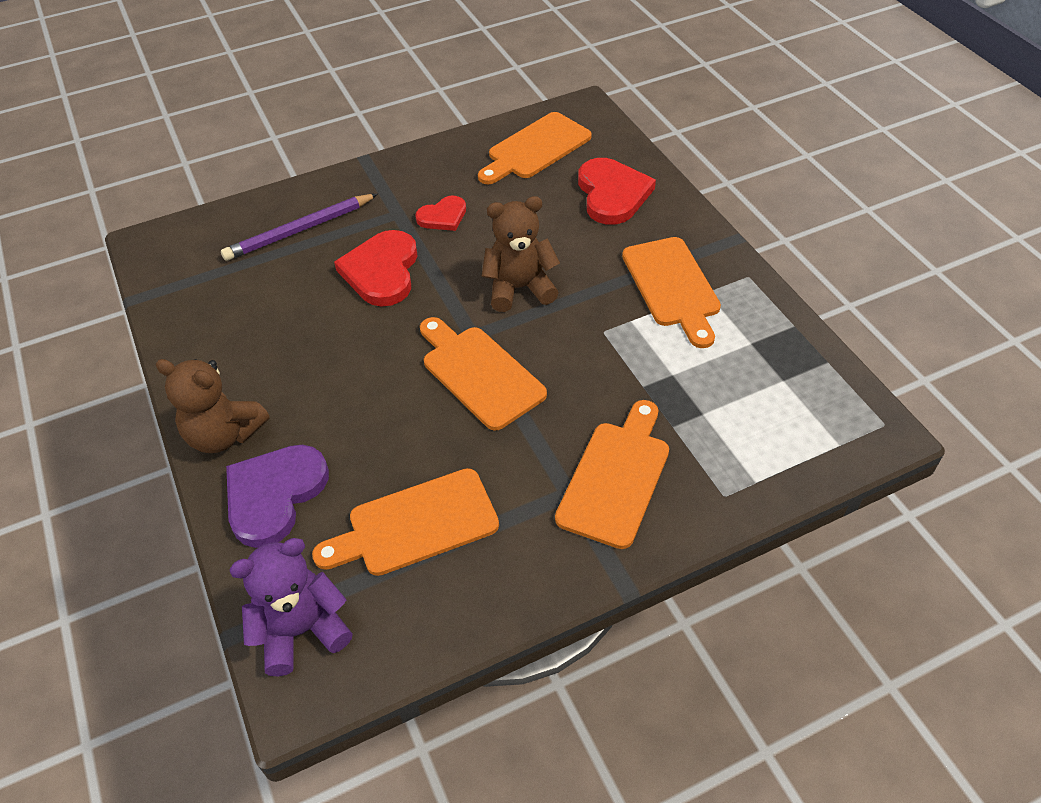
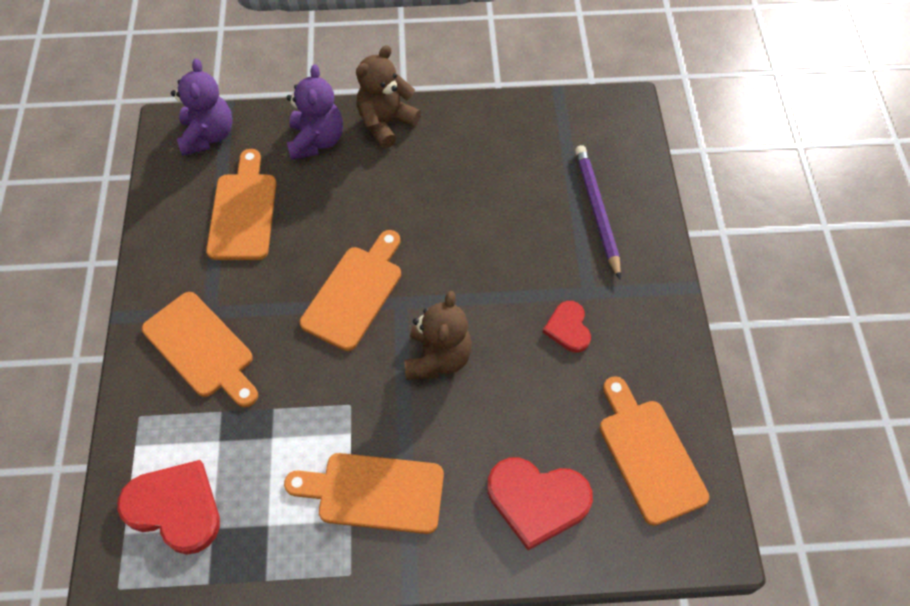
camera: 110 degrees right, 10 degrees up
purple heart [226,445,329,548] -> purple teddy bear [287,64,343,160]
red heart [334,230,418,307] -> red heart moved to [117,460,220,555]
orange cutting board [420,317,547,431] -> orange cutting board turned 45 degrees counterclockwise [300,230,401,351]

